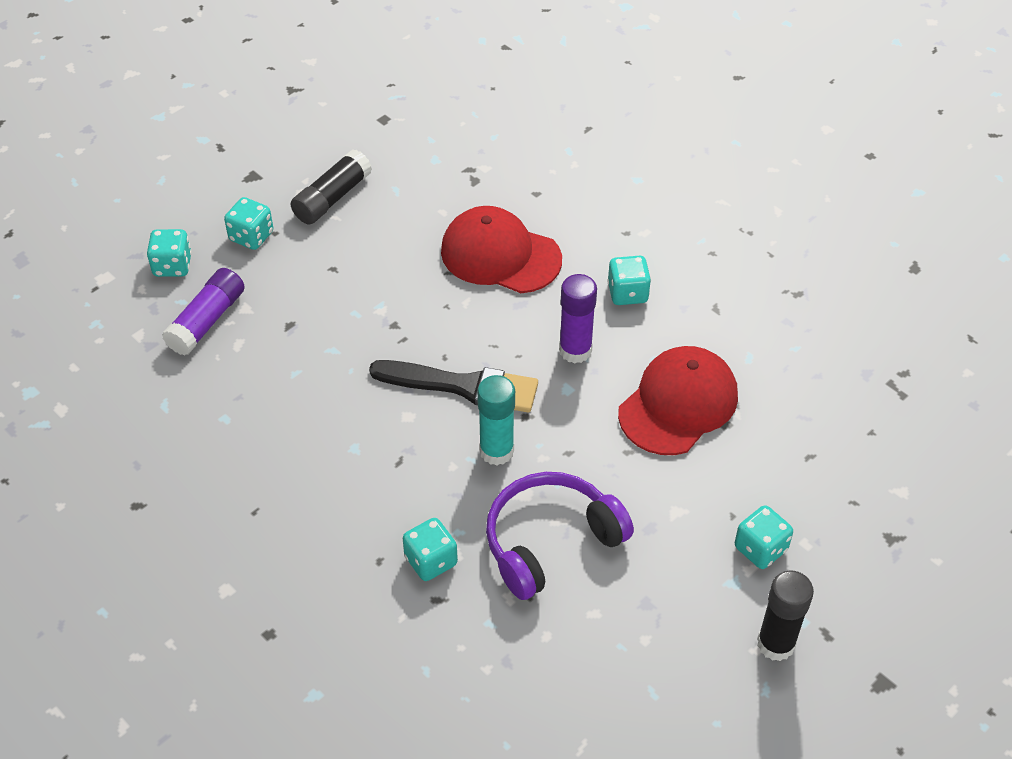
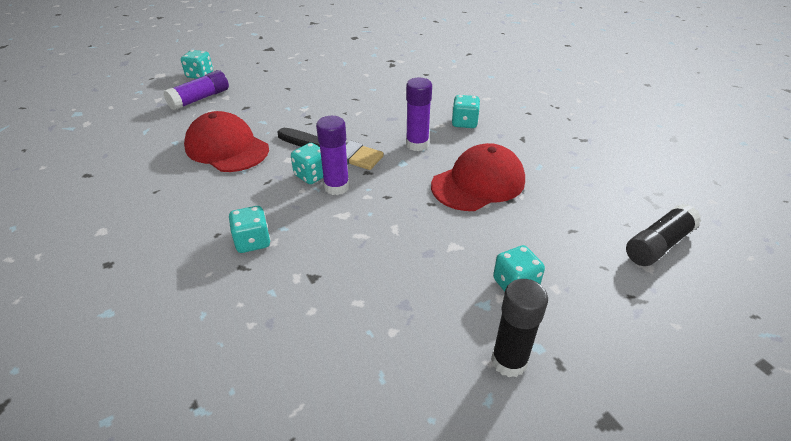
camera: 15 degrees right, 10 degrees down
turquoise dice [224,197,273,250] -> turquoise dice moved to [291,143,323,184]
black glue stick [291,149,372,224] -> black glue stick moved to [626,204,701,266]
red cap [441,206,562,293] -> red cap moved to [184,111,269,172]
turquoise glue stick [477,375,515,465] -> purple glue stick [316,116,350,195]
purple headphones [486,472,634,600] -> none

